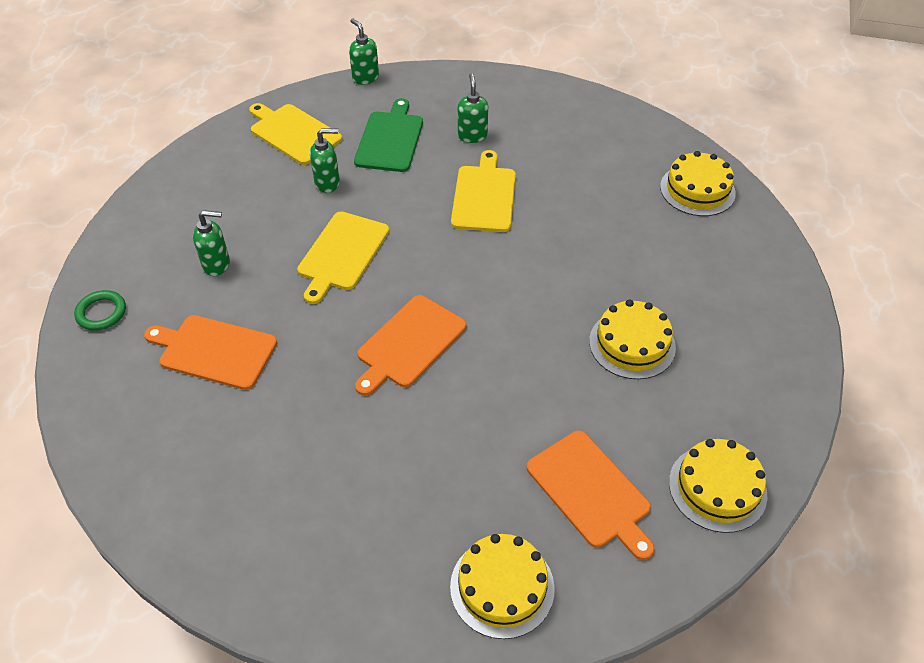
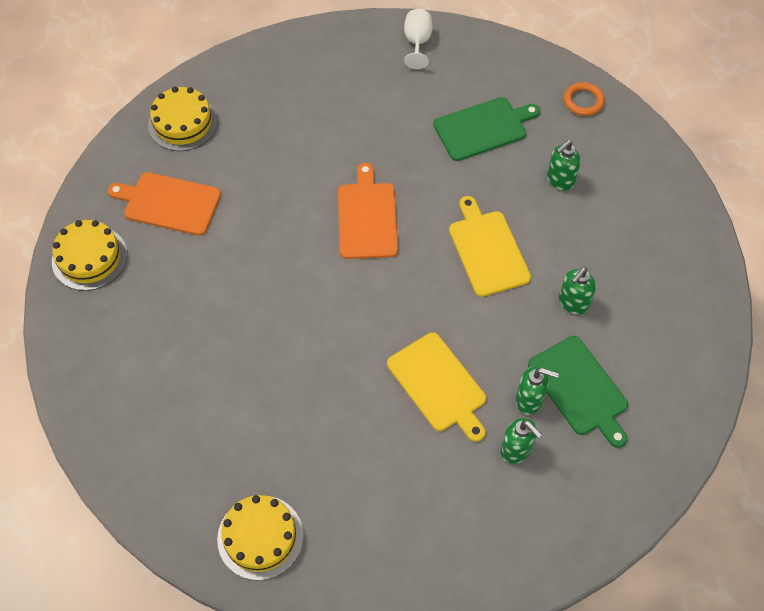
camera: 140 degrees right, 10 degrees up
green ring [74,290,126,331] -> orange ring [564,82,605,116]
orange cutting board [144,315,277,390] -> green cutting board [433,97,540,161]
yellow cutting board [249,103,342,165] -> none
green soap dispenser [349,19,379,85] -> green soap dispenser moved to [516,367,559,415]
yellow cake [589,299,676,379] -> none
none -> white goblet [404,9,433,69]

